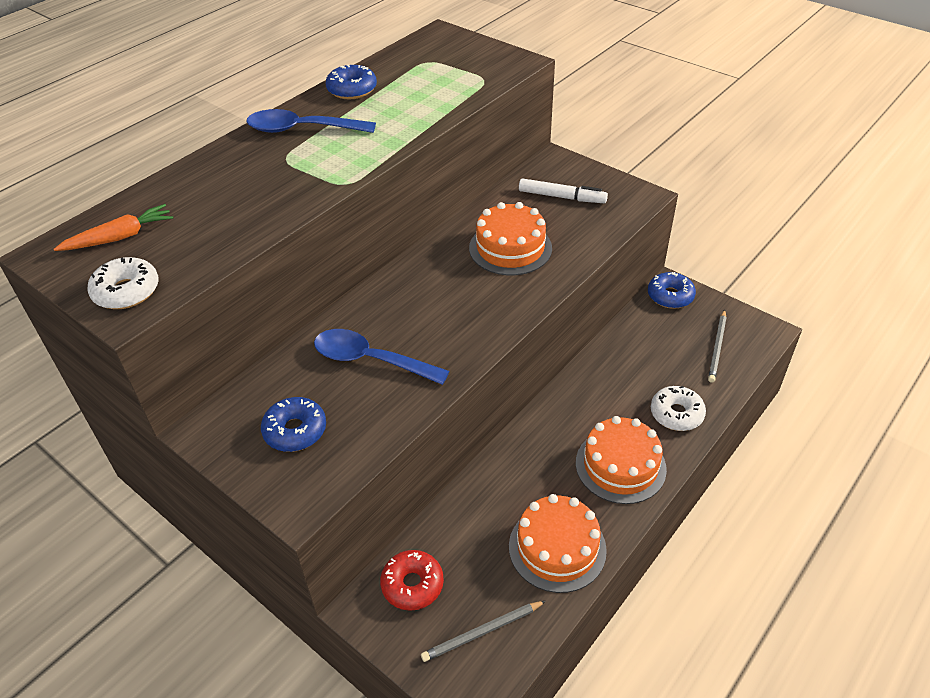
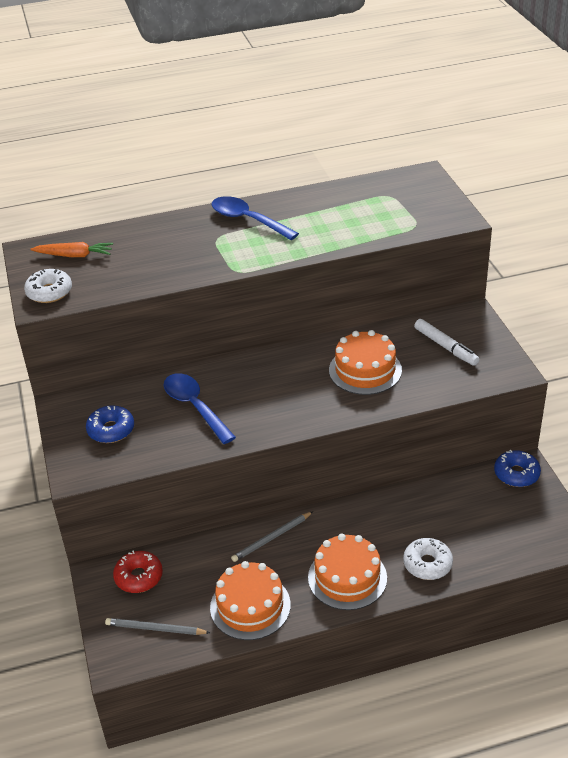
camera: 35 degrees right, 5 degrees down
blue donut [326,65,377,99] -> none
grey pencil [708,310,727,383] -> grey pencil moved to [231,511,313,562]

